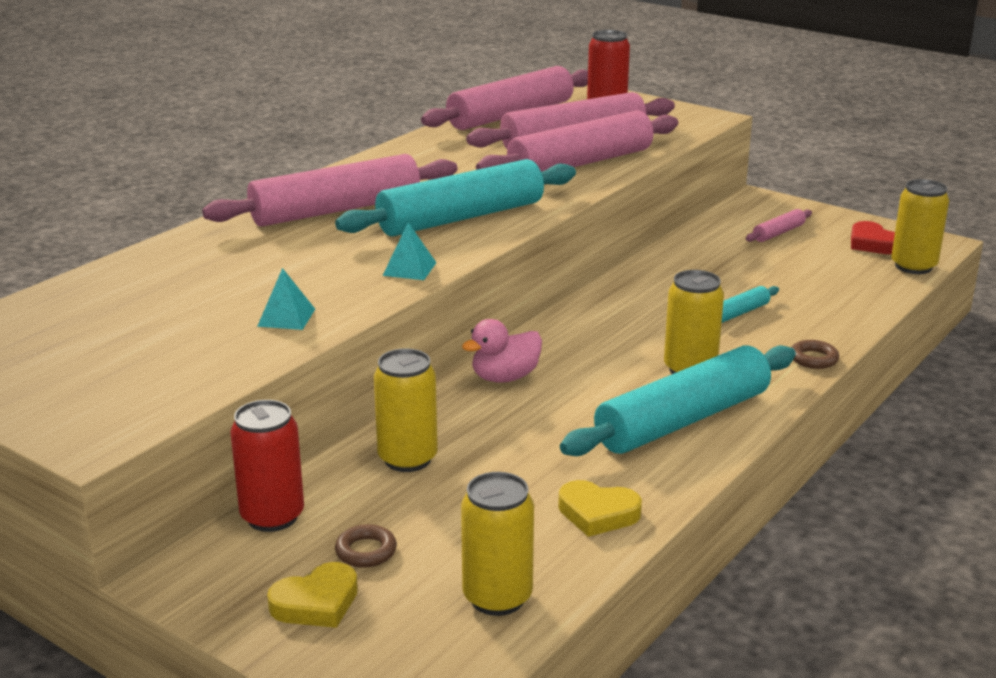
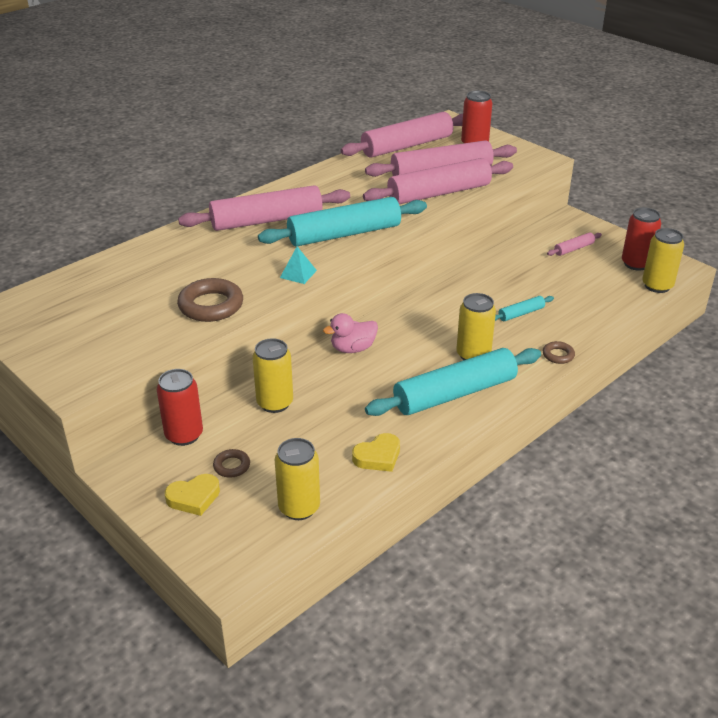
camera: 10 degrees right, 10 degrees up
turquoise pyramid [257,268,315,330] -> brown ring [177,278,243,322]
yellow heart [558,480,642,537] -> yellow heart turned 60 degrees counterclockwise [352,433,400,472]
red heart [851,221,895,254] -> red can [622,207,661,271]

